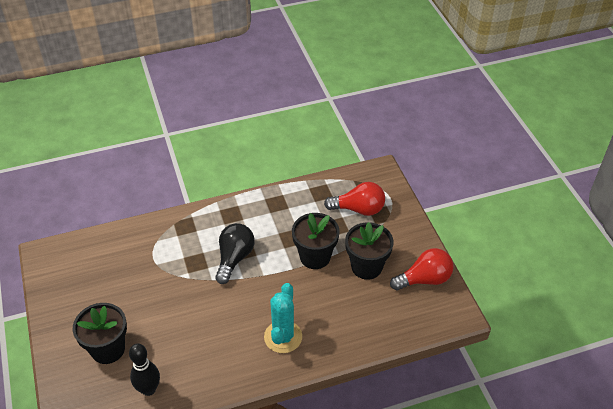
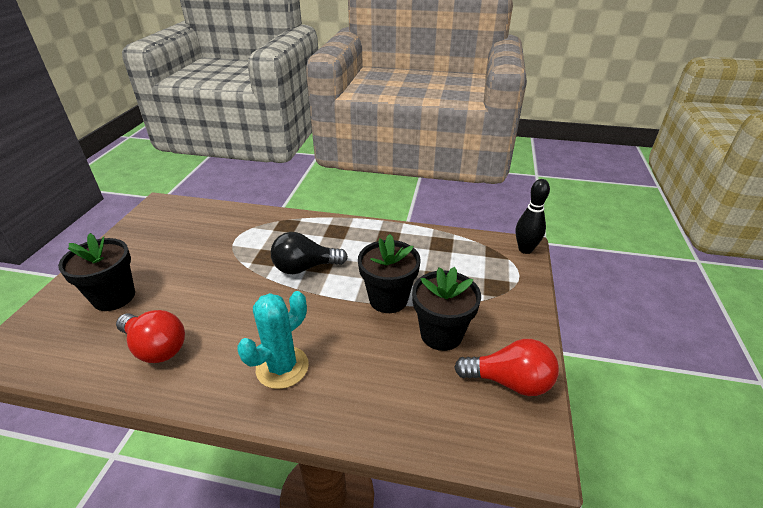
camera: 30 degrees right, 10 degrees down
black bowling pin [129,343,160,396] -> black bowling pin moved to [516,179,550,254]
black light bulb [215,223,255,284] -> black light bulb turned 150 degrees counterclockwise [271,232,348,274]
red light bulb [324,182,385,216] -> red light bulb moved to [116,310,185,363]

